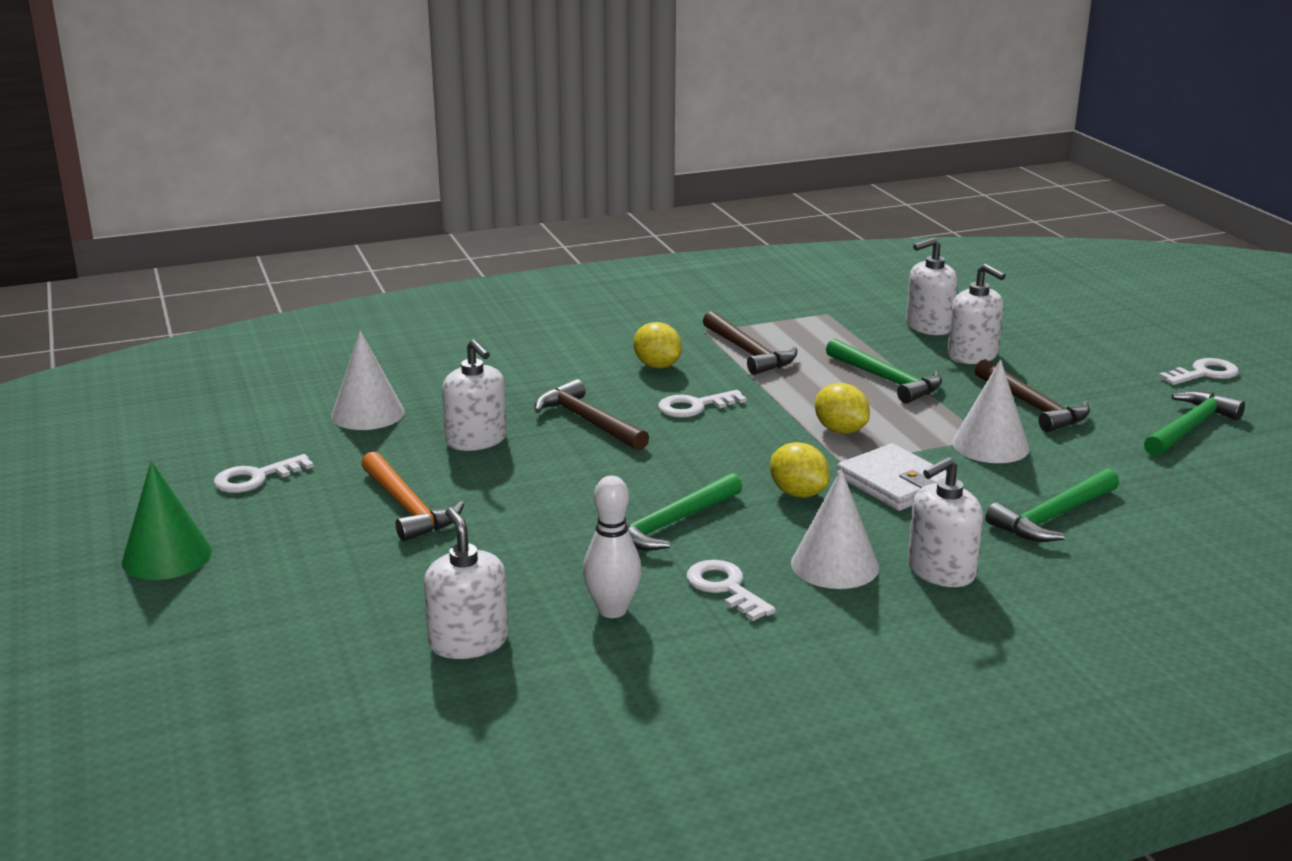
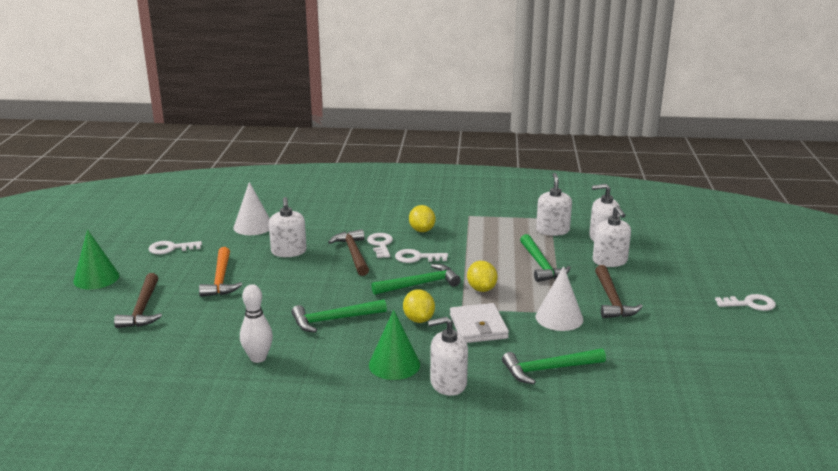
camera: 25 degrees right, 0 degrees up
white soap dispenser [424,508,509,659] -> white soap dispenser moved to [536,173,572,236]
white key [687,560,776,621] -> white key moved to [367,233,393,258]
brown hammer [703,311,797,375] -> brown hammer moved to [114,273,162,328]
white cone [791,469,879,589] -> green cone [369,310,420,380]
green hammer [1144,391,1245,457] -> green hammer moved to [371,264,461,295]

